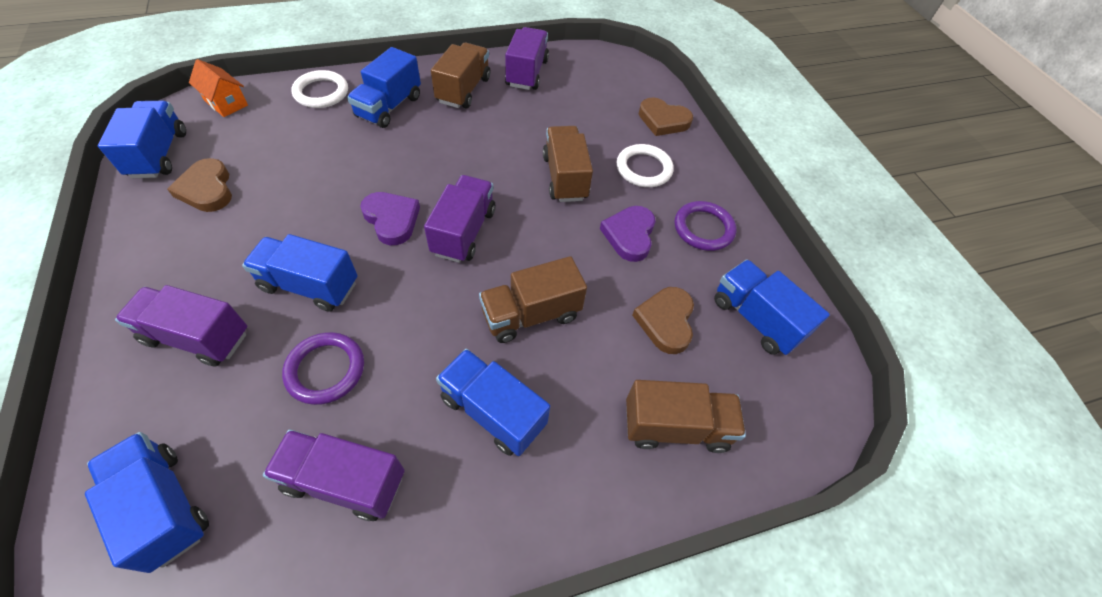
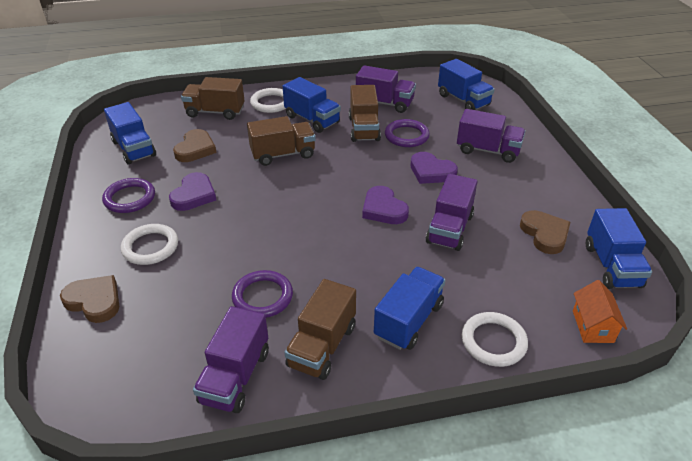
camera: 170 degrees left, 15 degrees down
orange house [189,59,248,117] -> orange house turned 45 degrees clockwise [573,280,627,343]
blue truck [242,234,358,312] -> purple heart [410,152,458,184]
purple truck [424,175,495,263] -> purple truck moved to [426,174,477,251]
brown truck [543,126,593,202] -> brown truck moved to [349,85,381,142]
none -> purple ring [232,270,293,318]
none -> white ring [250,88,286,113]

